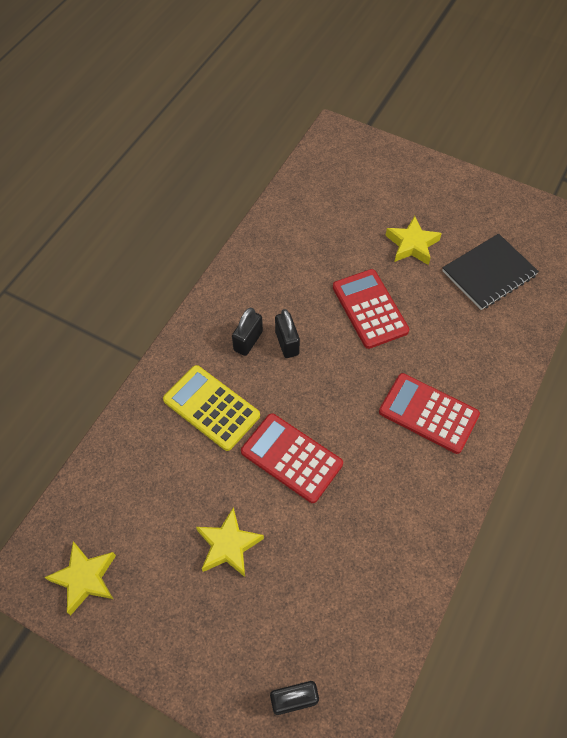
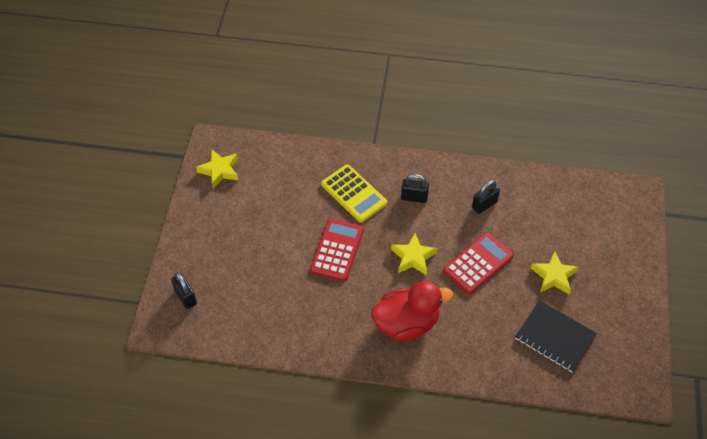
camera: 70 degrees right, 5 degrees down
yellow calculator [163,365,260,451] -> yellow calculator turned 120 degrees clockwise [321,164,387,223]
yellow star [196,507,264,577] -> yellow star moved to [391,233,437,275]
black padlock [275,309,300,358] -> black padlock moved to [472,180,500,214]
red calculator [379,373,480,454] -> red duck [371,281,453,341]

